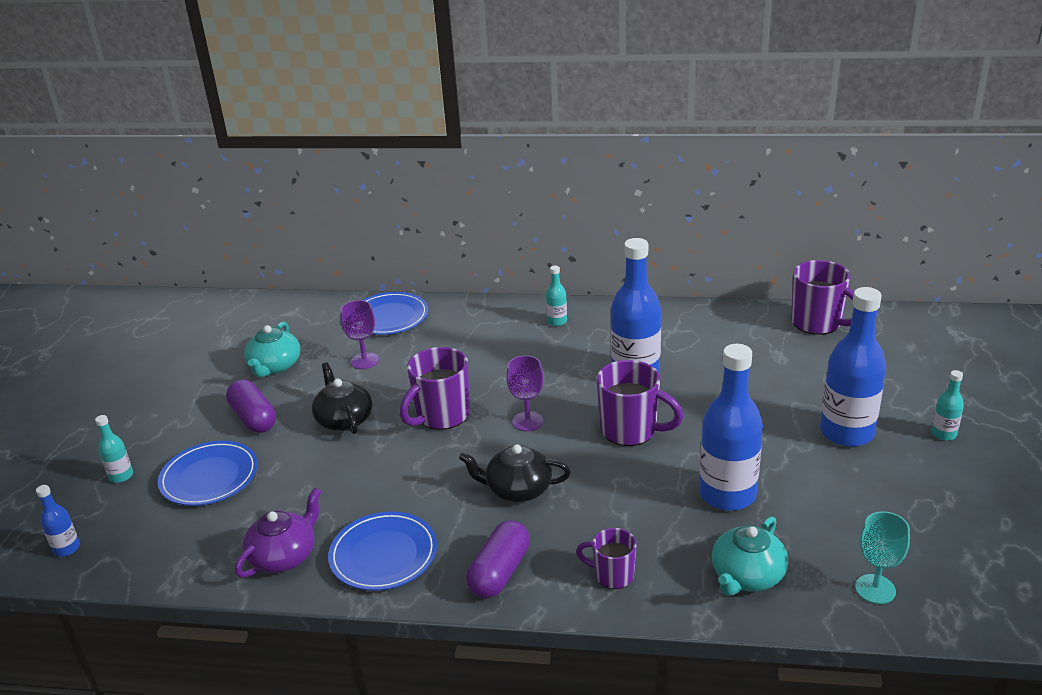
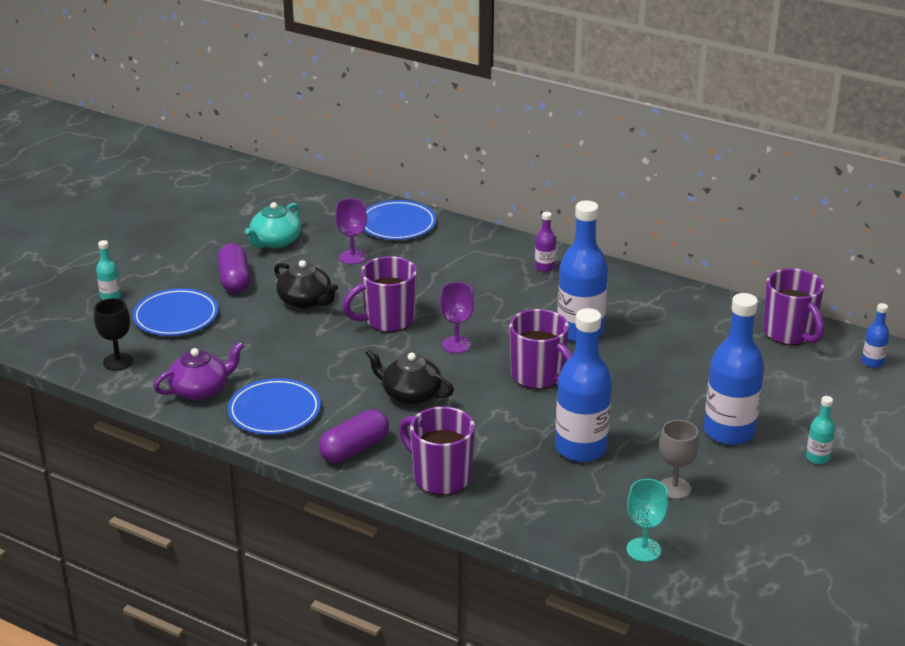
camera: 20 degrees right, 0 degrees up
blue bottle [36,485,80,557] -> blue bottle moved to [862,303,889,368]
black teapot [312,362,372,434] -> black teapot turned 135 degrees clockwise [274,260,338,309]
turquoise bottle [546,266,567,326] -> purple bottle [535,212,556,272]
purple mug [576,528,637,589] -> purple mug [399,407,475,496], size x1.69
turquoise teapot [712,516,788,596] -> none
none -> black goblet [94,298,133,370]
none -> grey goblet [659,420,699,499]

